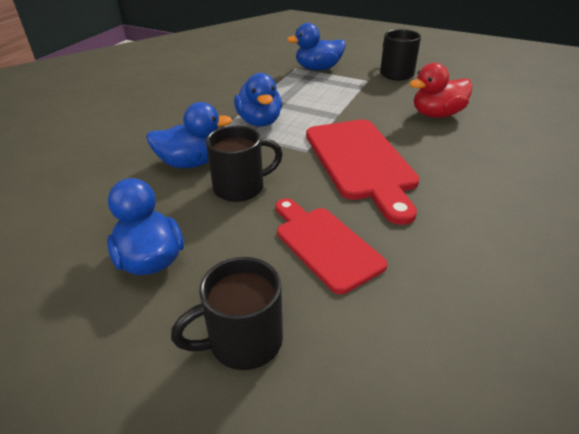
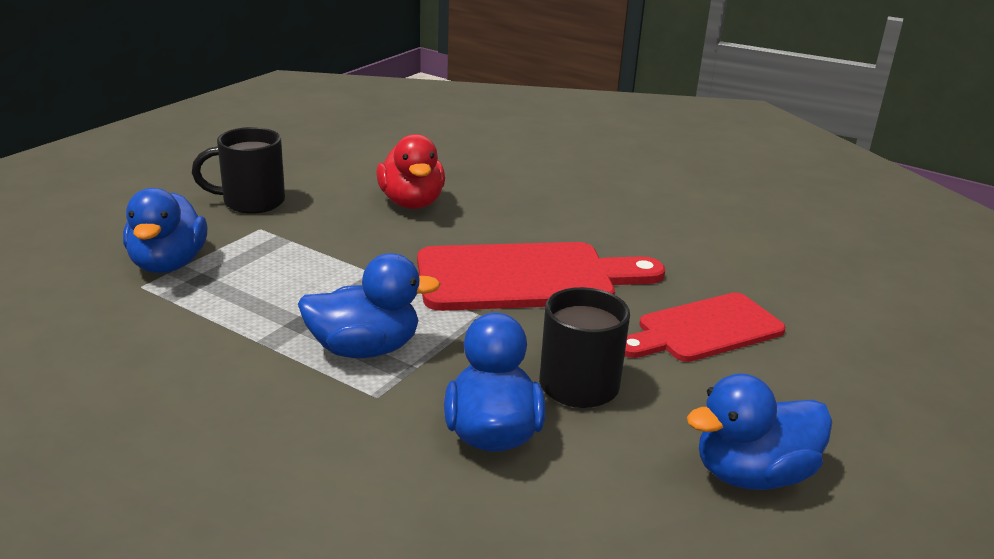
camera: 85 degrees left, 10 degrees down
black mug [171,257,283,370] -> none

